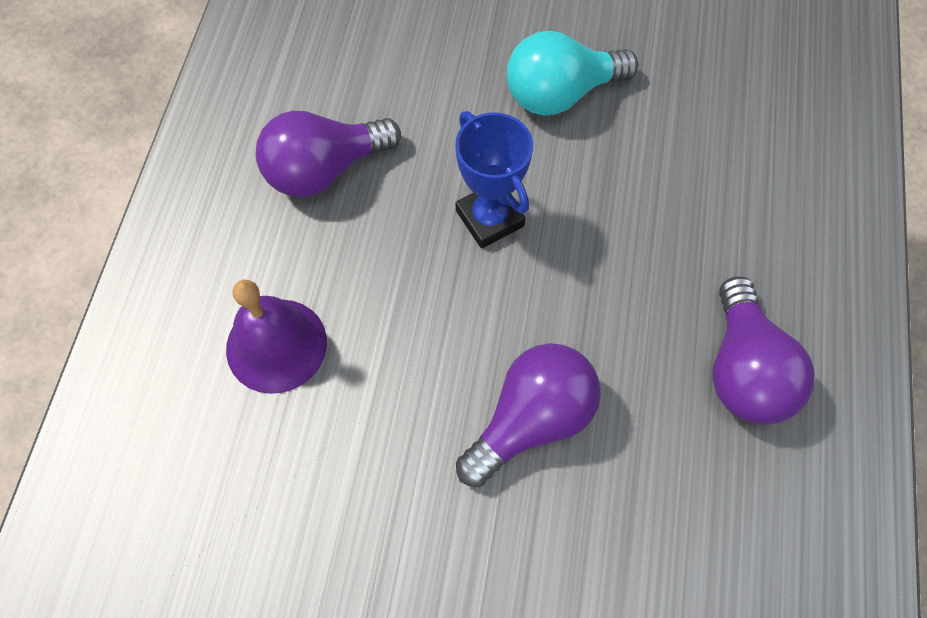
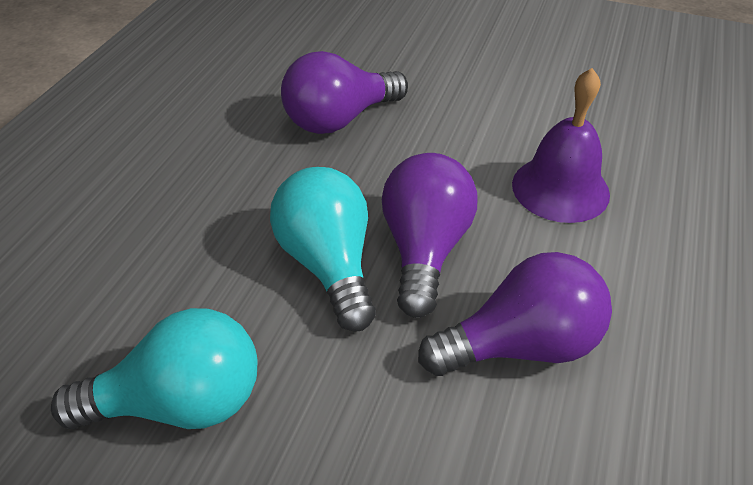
camera: 170 degrees left, 20 degrees down
blue trophy [455,111,533,249] -> turquoise light bulb [270,167,376,332]
purple light bulb [713,276,815,425] -> purple light bulb moved to [382,153,477,318]

